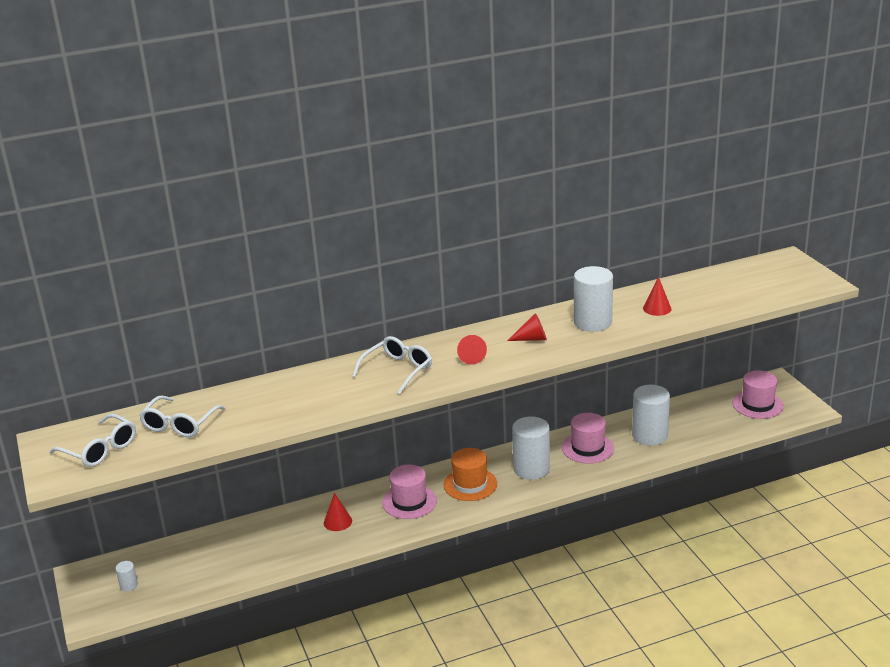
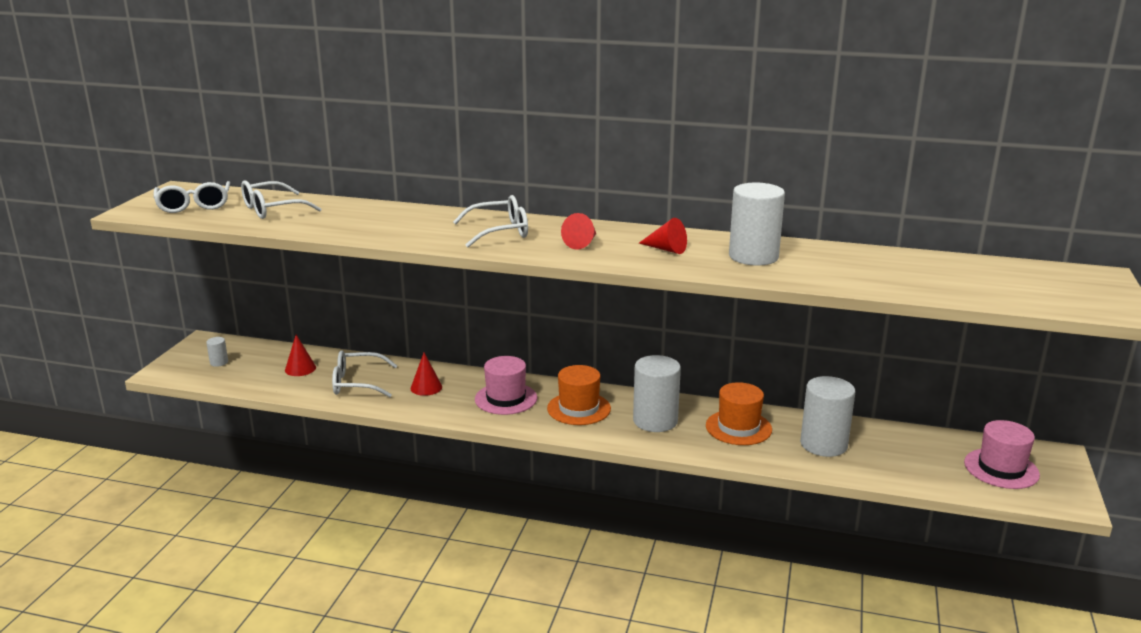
camera: 35 degrees right, 5 degrees down
pink hat [562,413,614,464] -> orange hat [706,382,772,445]
red cone [643,277,671,316] -> red cone moved to [285,335,316,376]
none -> white glasses [332,350,397,397]

